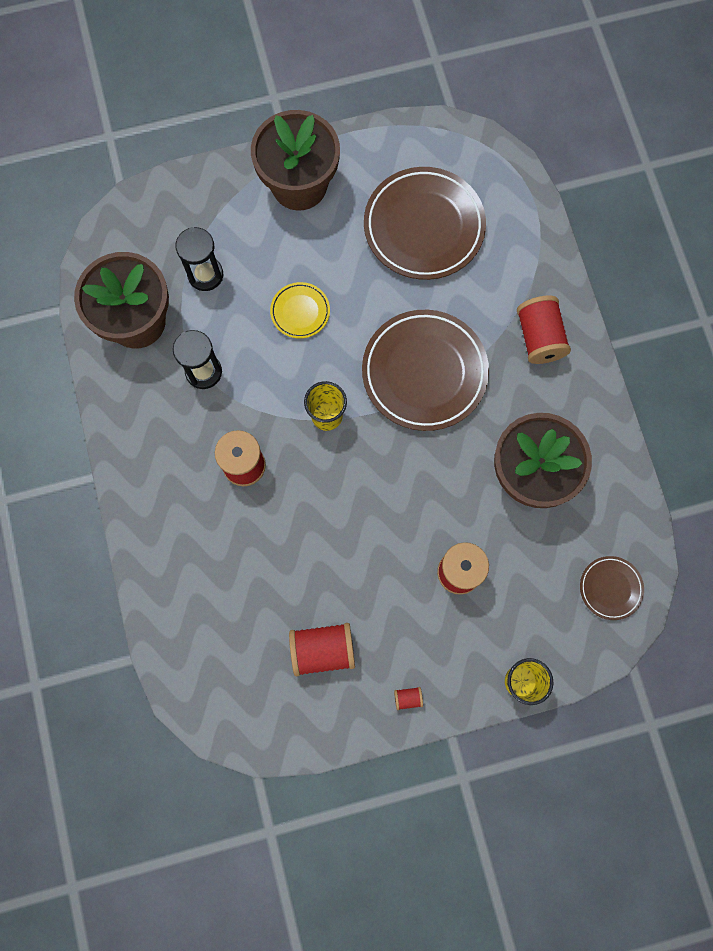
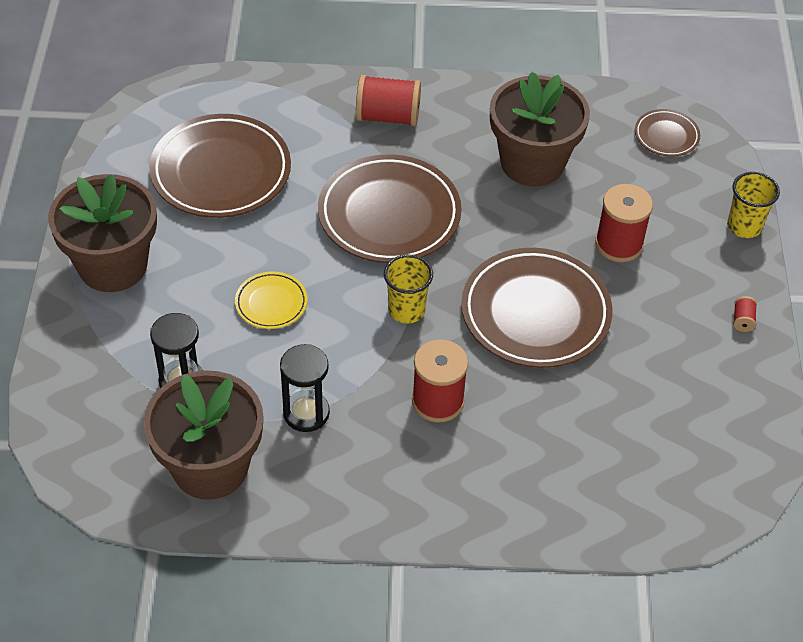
camera: 75 degrees left, 25 degrees down
red spool [289,623,355,676] -> none
none -> brown plate [461,248,612,368]

